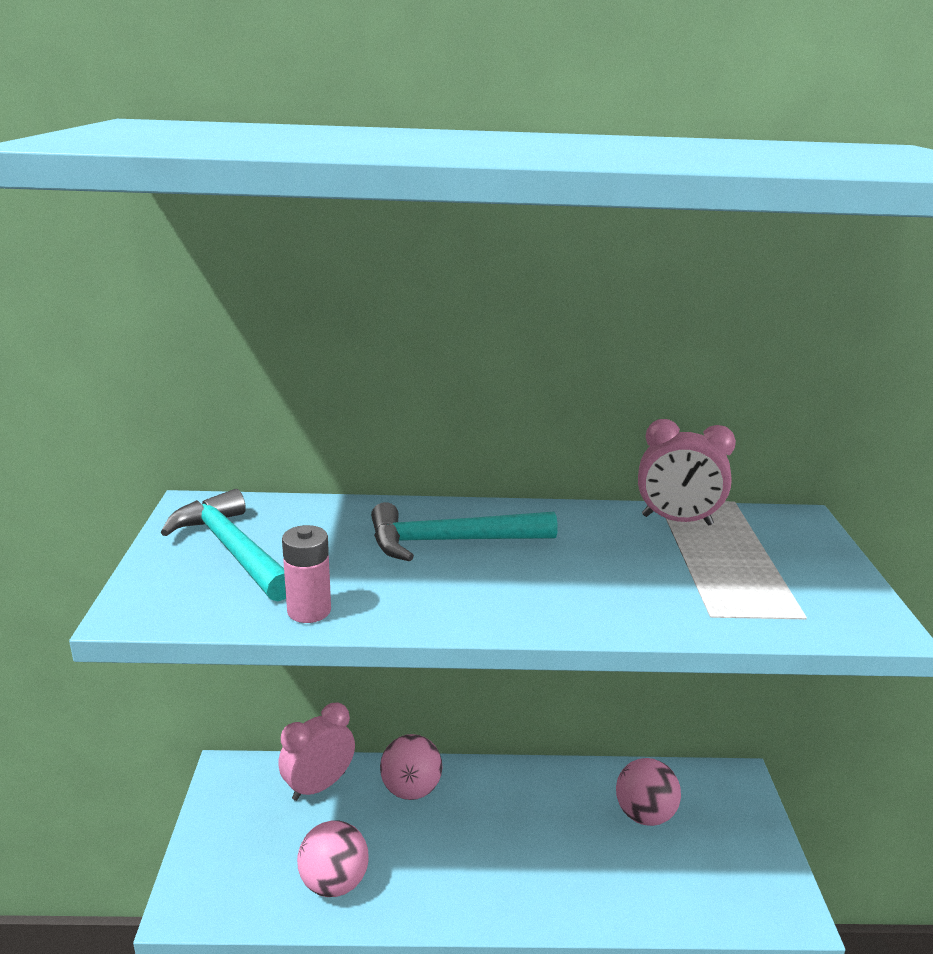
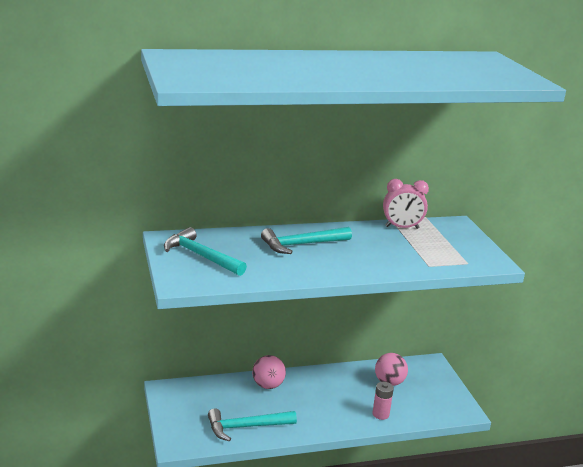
camera: 15 degrees left, 0 degrees up
pink clock [278,702,355,801] -> none
pink battery [282,525,331,623] -> pink battery moved to [372,382,394,420]
pink ball [297,820,369,897] -> turquoise hammer [208,408,297,441]

